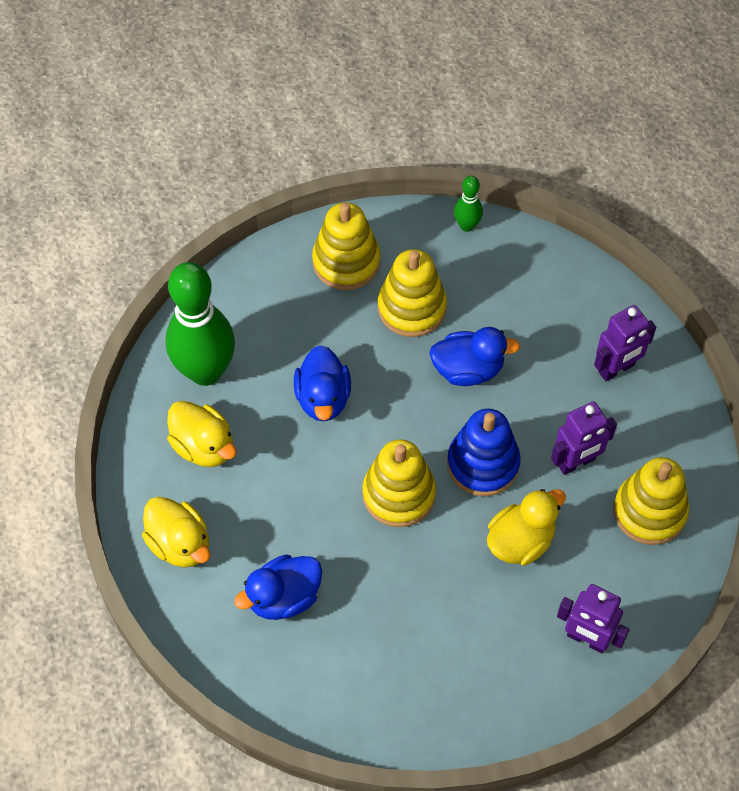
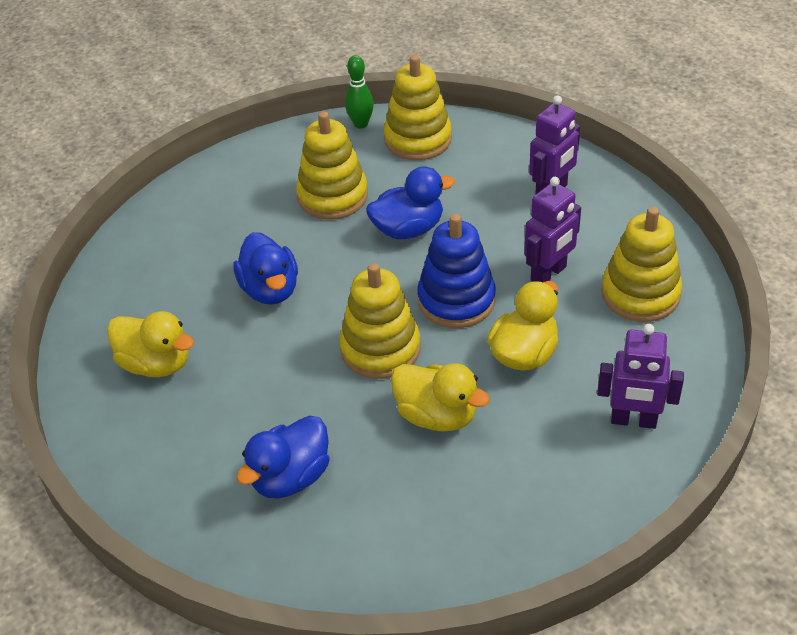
camera: 15 degrees left, 15 degrees down
yellow duck [142,497,210,568] -> yellow duck moved to [391,363,490,432]
green bowling pin [166,262,235,386] -> none
yellow stacking toy [312,202,380,290] -> yellow stacking toy moved to [384,55,452,160]

